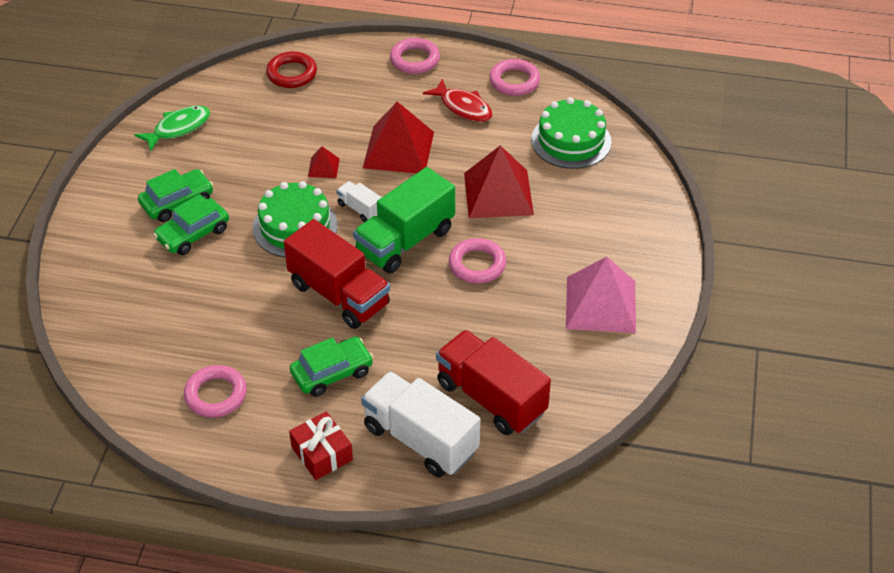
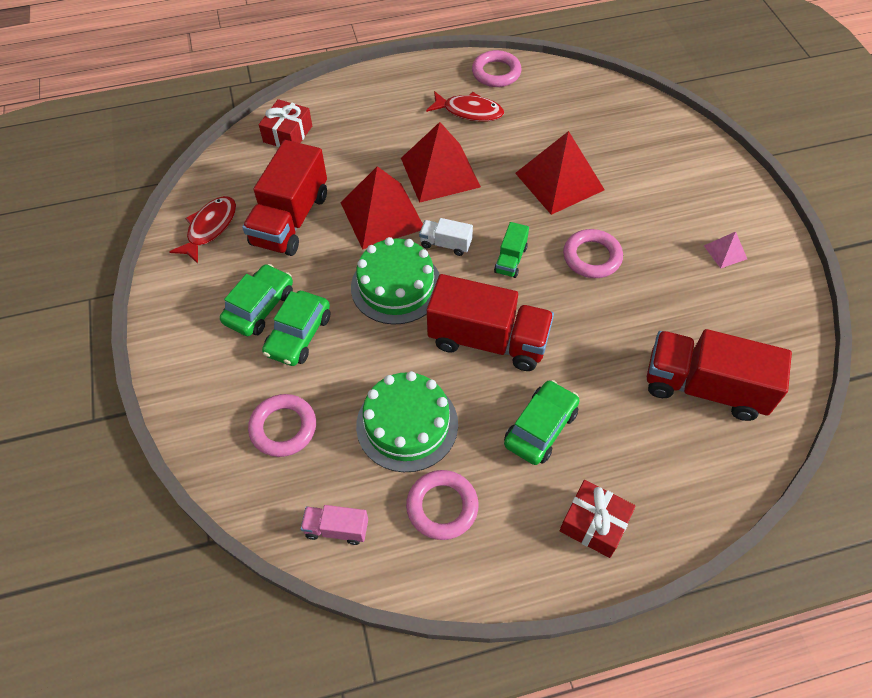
camera: 25 degrees left, 10 degrees up
green fish [134,106,210,152] -> red fish [169,196,236,264]
red ring [266,51,317,88] -> red gift [259,99,312,147]
red pyramid [308,146,340,178] -> red pyramid [340,166,423,250], size x2.21
green truck [353,167,455,274] -> green truck [494,222,529,278], size x0.47
white truck [361,371,480,478] -> none
pink ring [390,38,440,74] -> pink ring moved to [248,394,316,457]
green cake [531,97,612,169] -> green cake moved to [356,371,458,472]
pink pyramid [566,257,636,333] -> pink pyramid [704,231,747,268], size x0.45
none -> red truck [242,140,327,256]
none -> pink truck [301,505,368,545]

